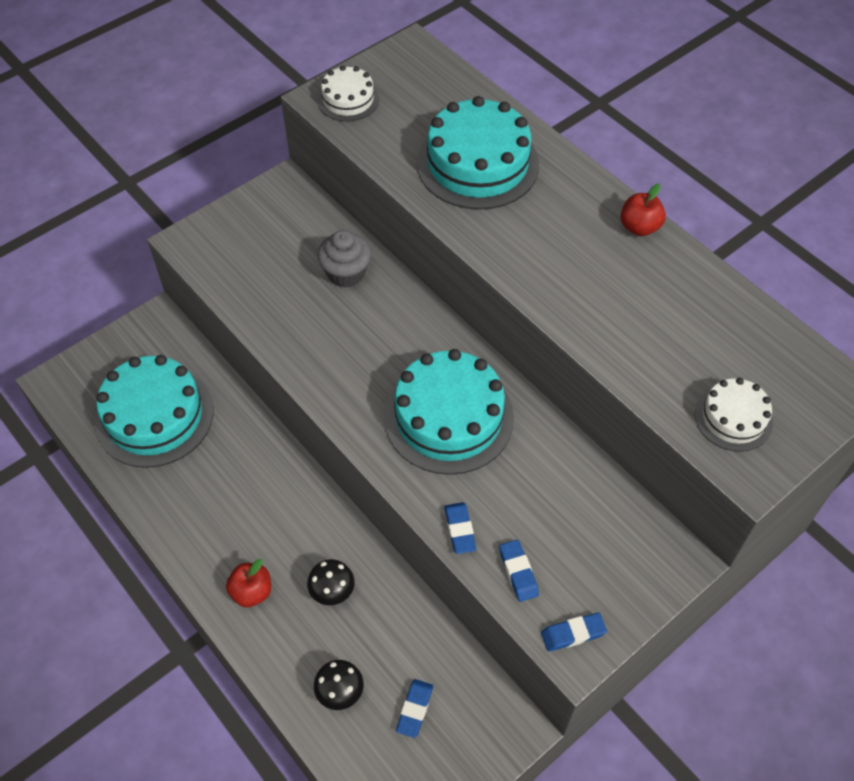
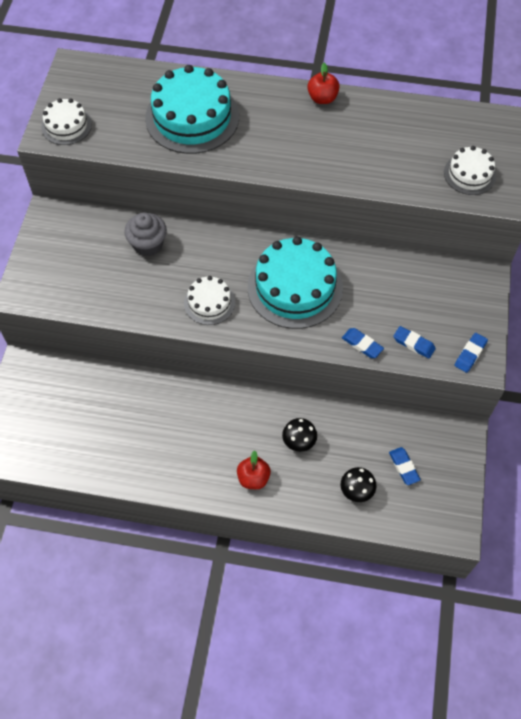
camera: 40 degrees left, 5 degrees up
turquoise cake [95,355,213,468] -> none
none -> white cake [184,276,235,325]

